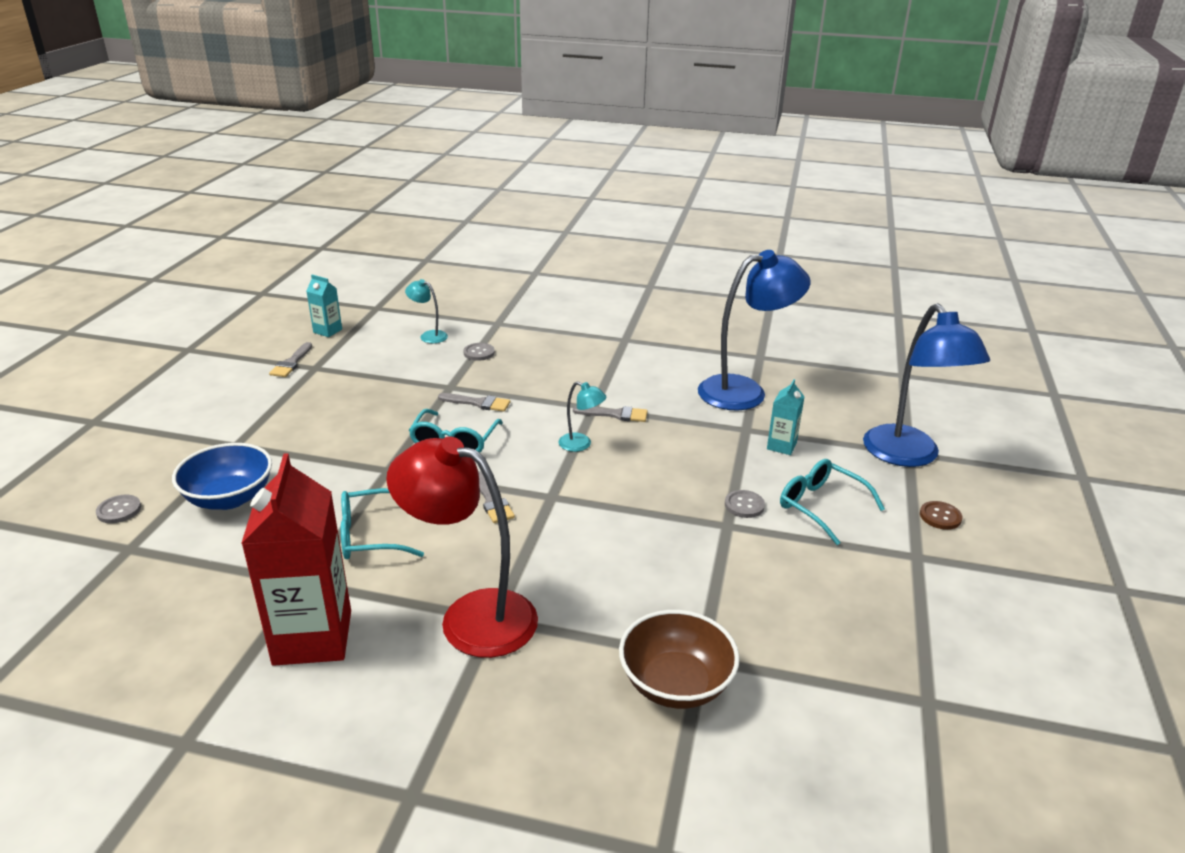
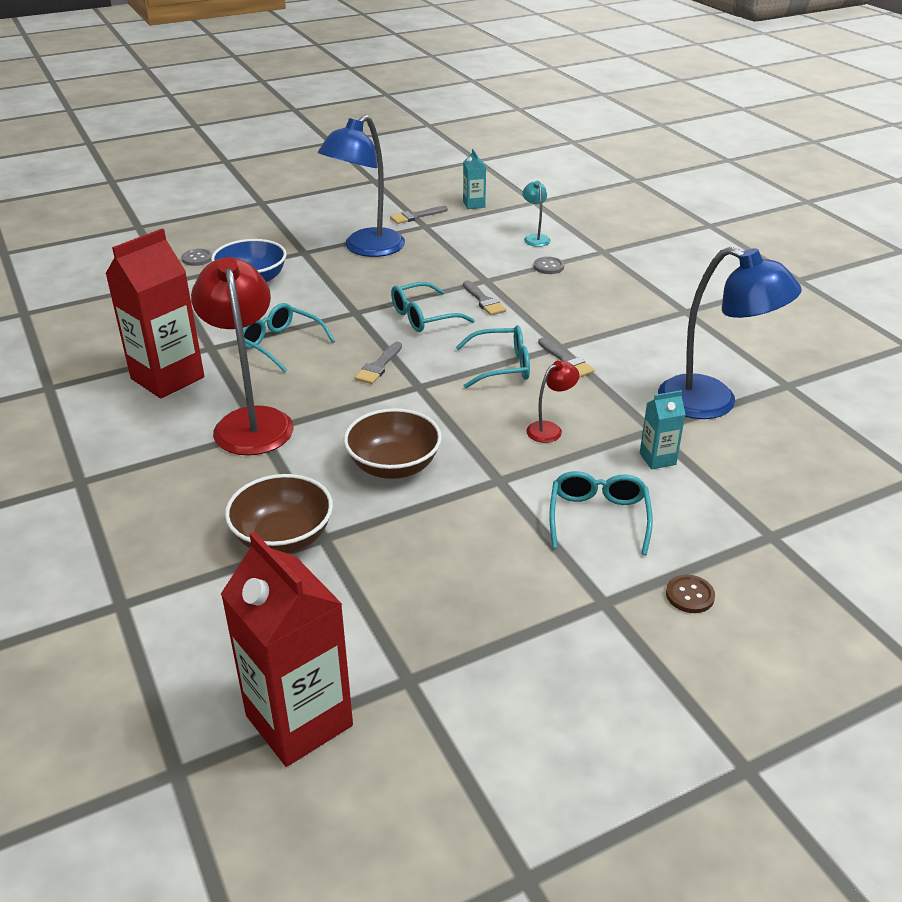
camera: 50 degrees right, 5 degrees up
turquoise lamp [558,381,606,452] -> turquoise glasses [456,325,530,389]
grey button [725,490,765,518] -> none
blue lamp [863,303,990,467] -> blue lamp moved to [318,115,405,257]
none -> red carton [221,531,353,767]
none -> brown bowl [344,408,442,479]
none -> red lamp [526,361,579,443]

